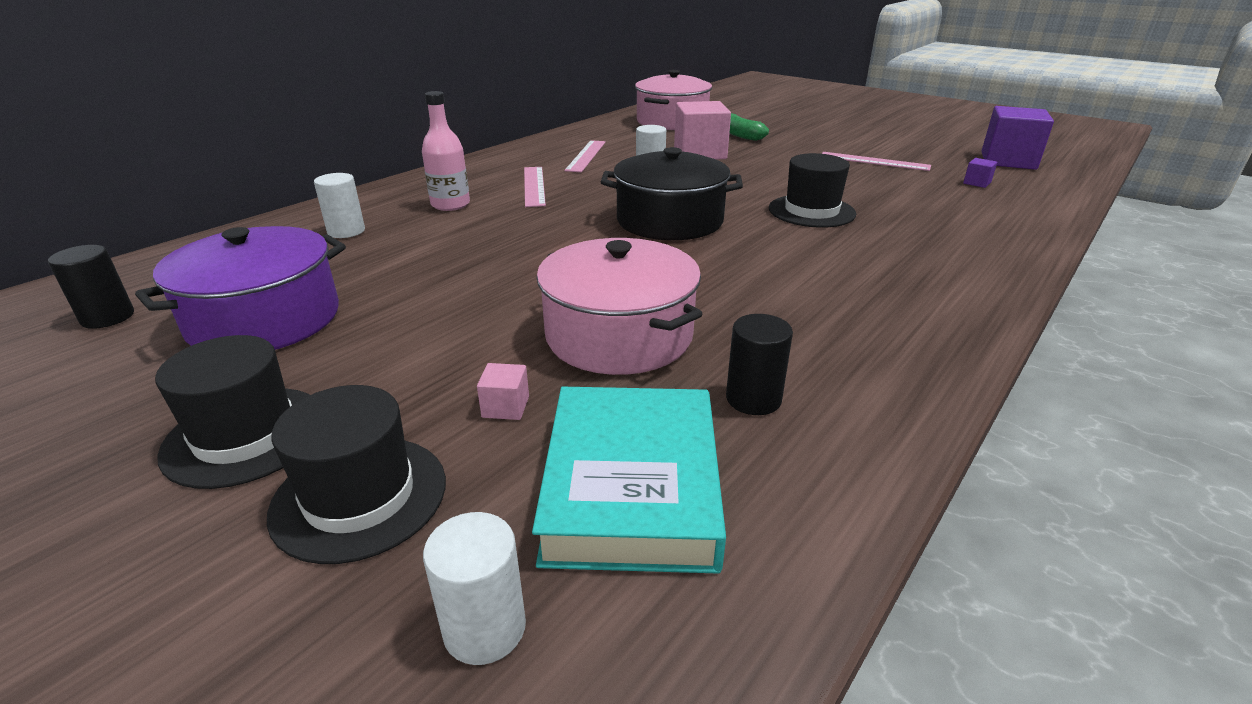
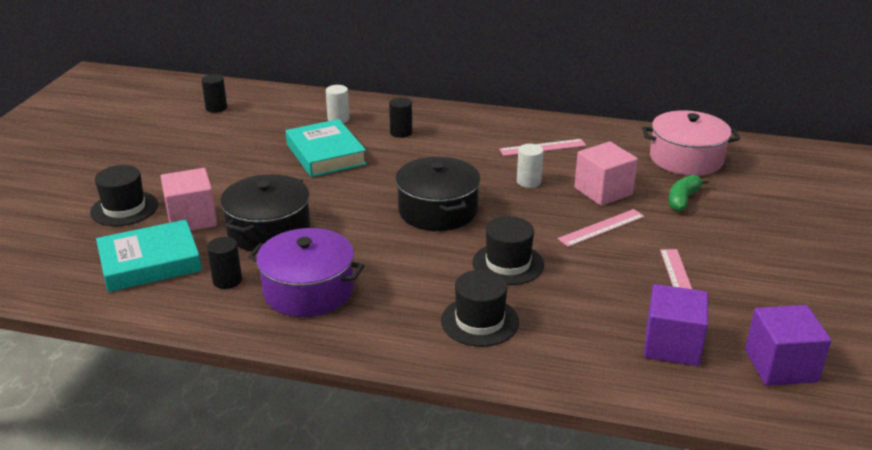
camera: 65 degrees right, 0 degrees up
purple pot [135,226,346,350] -> purple pot moved to [248,228,365,317]
black hat [155,335,310,489] -> black hat moved to [441,270,519,347]
pink bottle [422,91,470,211] -> black cylinder [389,97,412,138]
white cylinder [423,512,526,665] -> none
pink cube [477,363,529,420] -> pink cube [160,168,217,231], size x2.39
pink ruler [524,167,546,207] -> pink ruler moved to [558,209,645,247]
pink pot [536,238,702,375] -> black pot [220,174,310,251]
purple cube [963,158,997,188] -> purple cube [644,284,708,366], size x2.39
none -> turquoise book [286,119,367,177]

